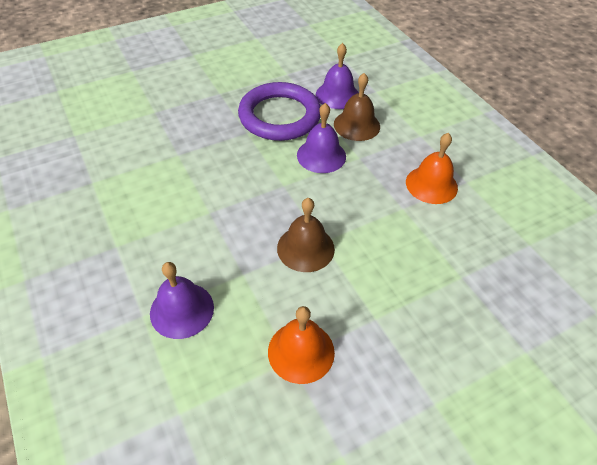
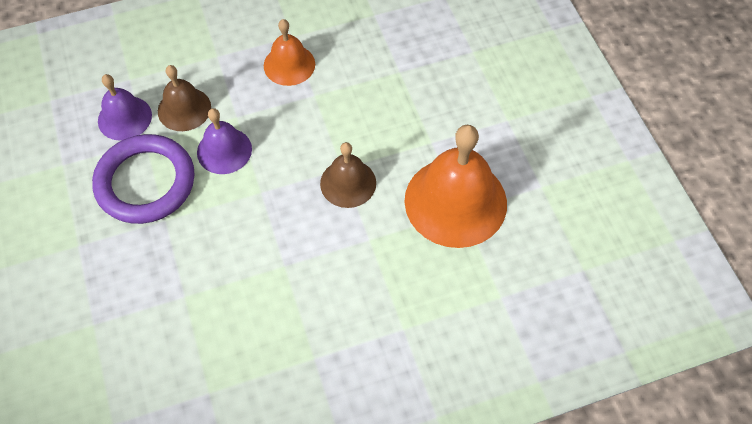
camera: 80 degrees left, 10 degrees up
purple bell [150,262,214,339] -> none
orange bell [268,306,335,384] -> orange bell [404,125,507,248], size x1.81

